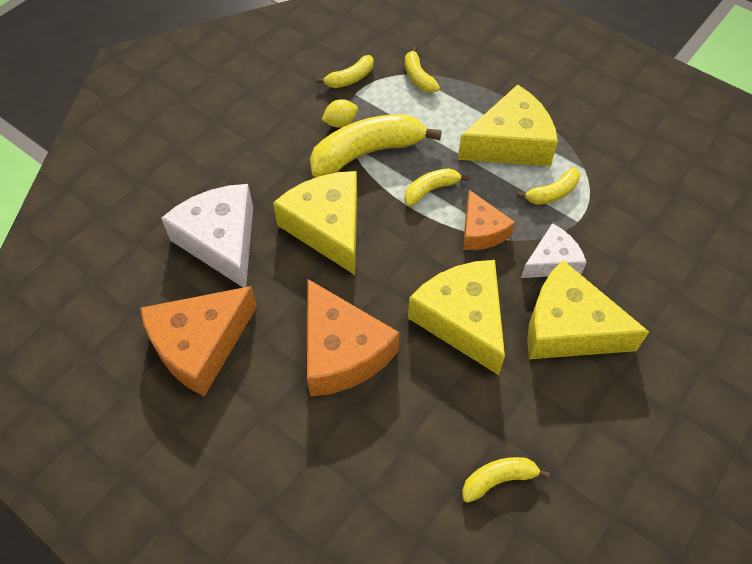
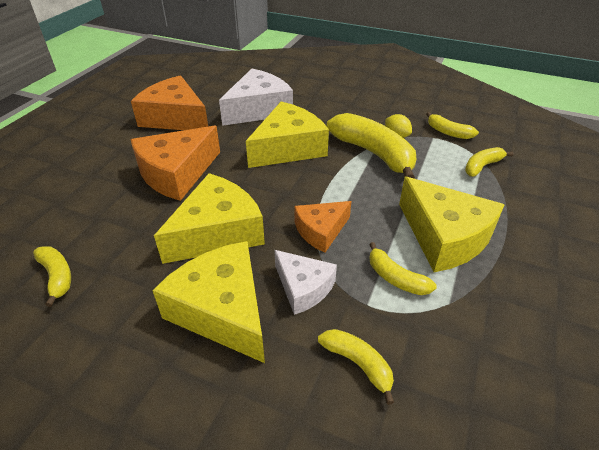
camera: 75 degrees right, 15 degrees down
yellow banana [404,168,469,206] -> yellow banana moved to [318,329,394,405]
yellow cheese [527,260,649,359] -> yellow cheese turned 45 degrees counterclockwise [152,241,265,363]

